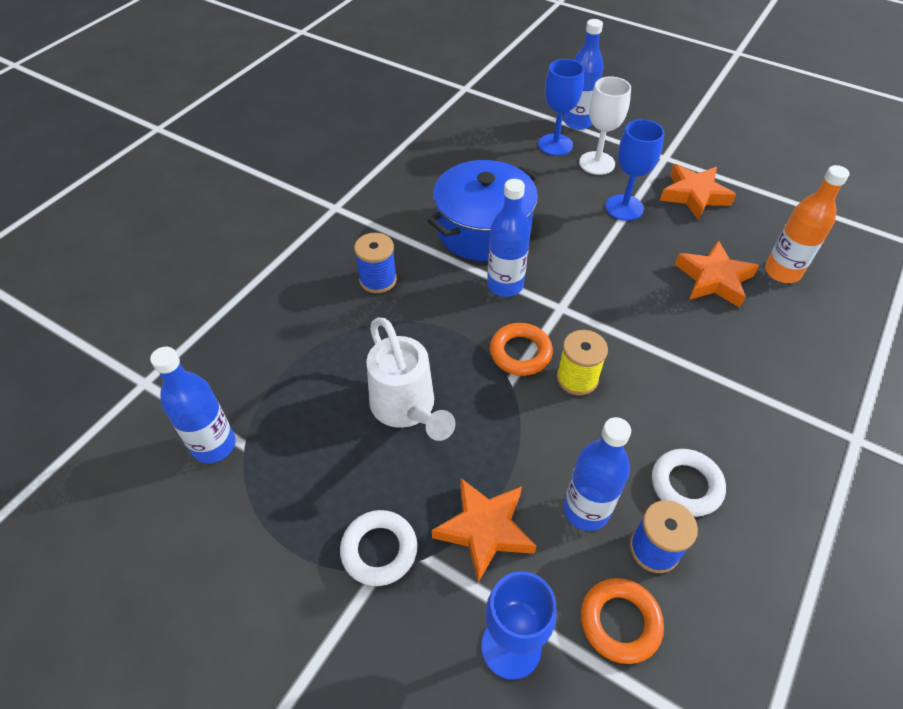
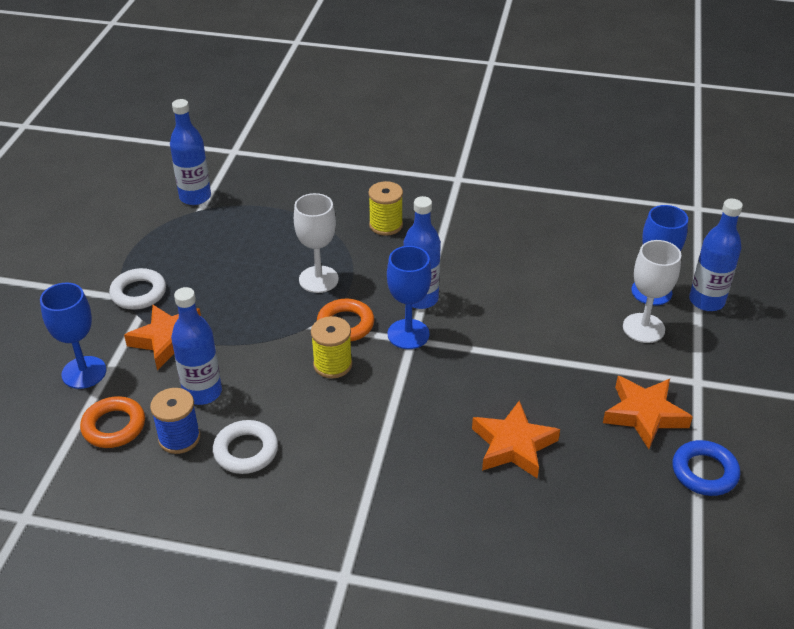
camera: 70 degrees right, 10 degrees down
blue spool [354,233,397,293] -> yellow spool [368,181,403,236]
white watering can [366,318,455,441] -> none
blue pot [427,160,540,261] -> none
blue goblet [605,119,665,221] -> blue goblet moved to [387,246,432,349]
orange bottle [765,165,849,283] -> none
none -> white goblet [294,193,339,293]
none -> blue ring [672,440,740,496]

